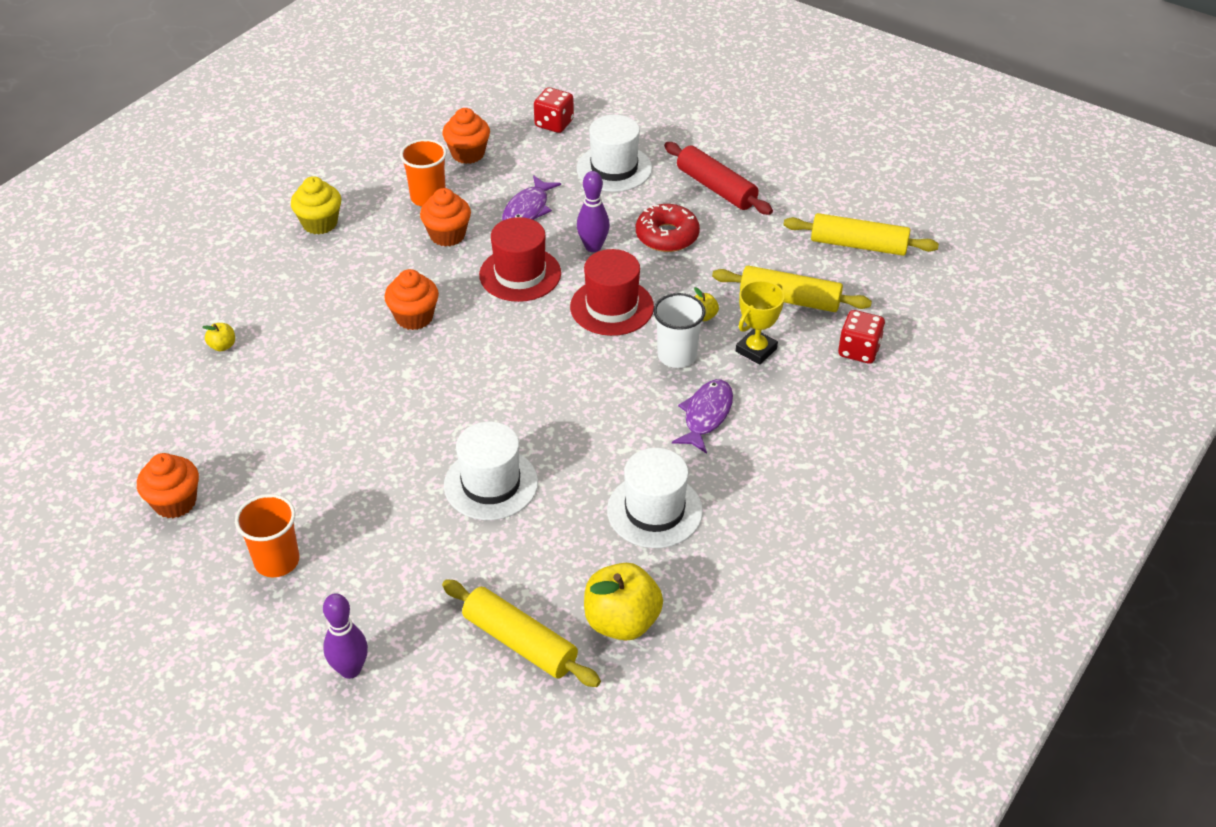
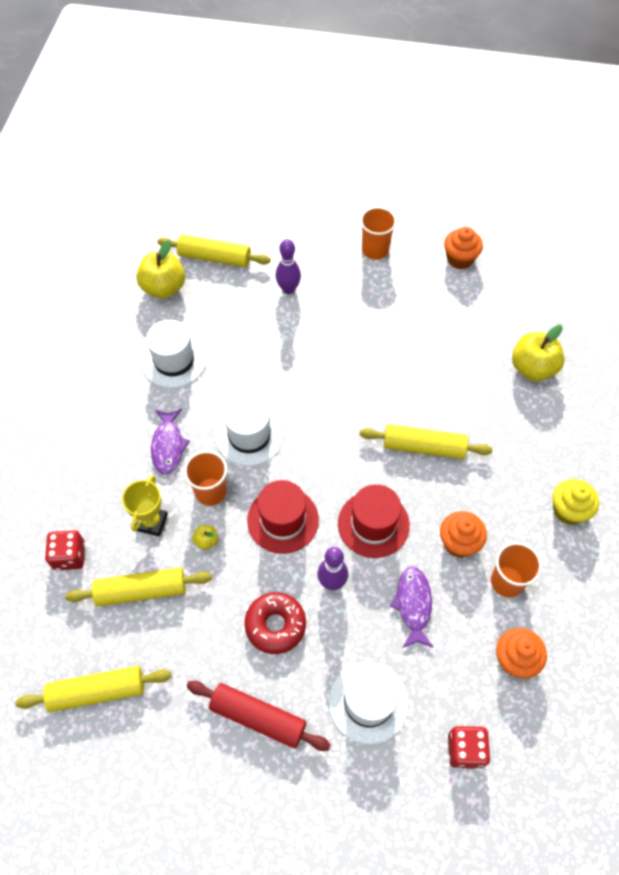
camera: 155 degrees right, 15 degrees up
yellow apple [203,323,235,352] -> yellow apple [512,325,565,381], size x2.23
purple bowling pin [323,593,368,679] -> purple bowling pin moved to [275,239,301,294]
orange cupcake [384,269,439,330] -> yellow rolling pin [359,424,493,459]
white hat [444,422,538,520] -> white hat moved to [216,395,283,466]
white cup [653,293,706,368] -> orange cup [184,451,227,506]

